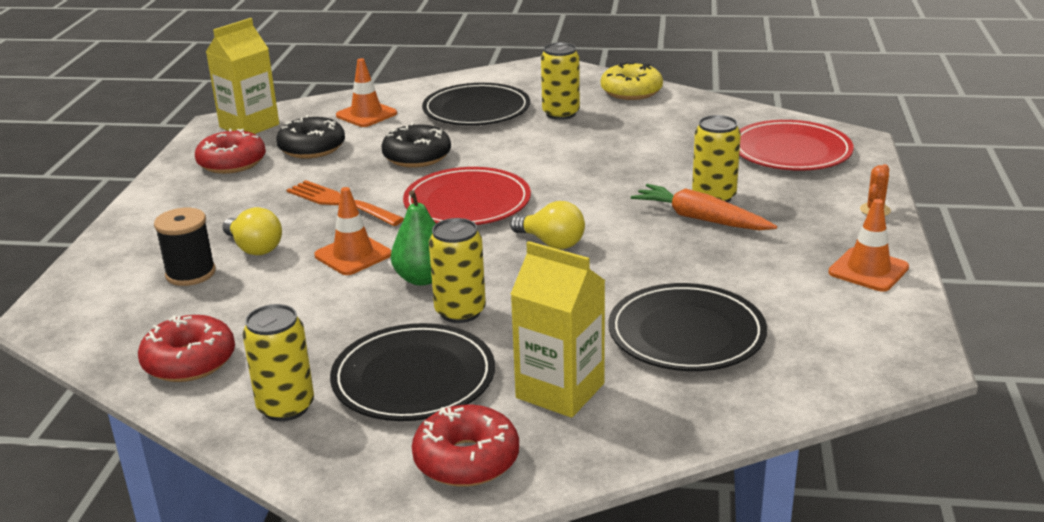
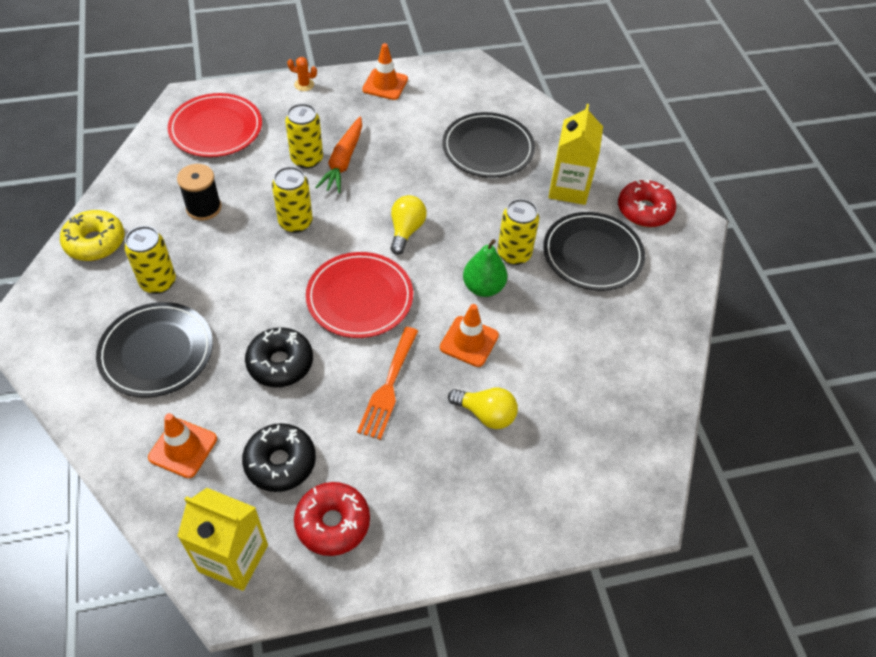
camera: 115 degrees left, 25 degrees up
red donut [138,315,235,382] -> none
black spool [154,208,216,286] -> black spool moved to [177,164,222,221]
yellow light bulb [222,207,282,255] -> yellow light bulb turned 90 degrees clockwise [448,388,518,429]
yellow can [242,304,314,421] -> yellow can moved to [272,167,313,233]

